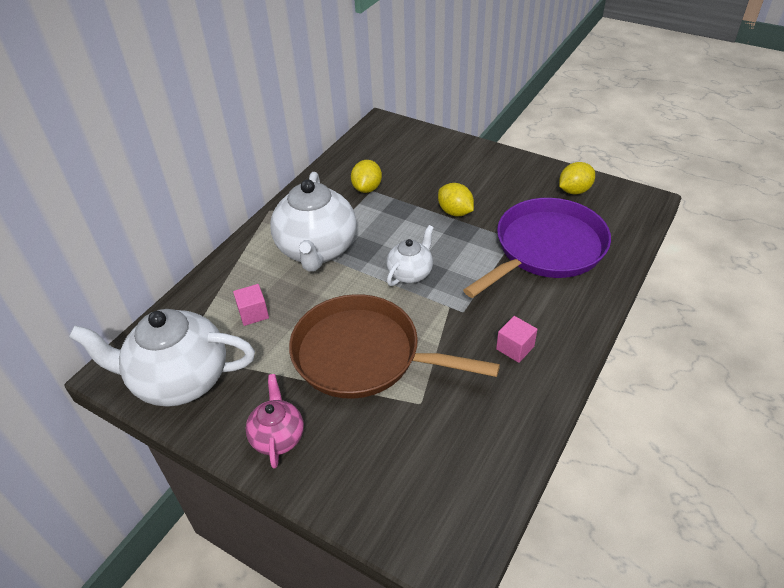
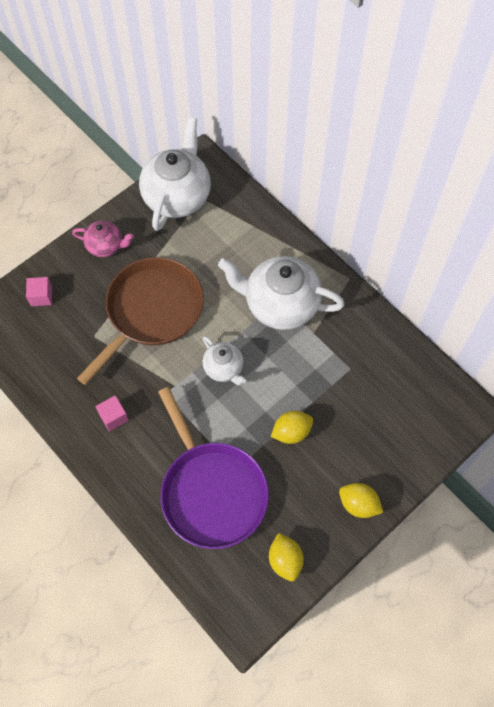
camera: 105 degrees right, 20 degrees up
pink cube [233,284,269,326] -> pink cube moved to [26,277,52,306]
yellow lemon [351,160,382,193] -> yellow lemon moved to [339,483,383,518]

